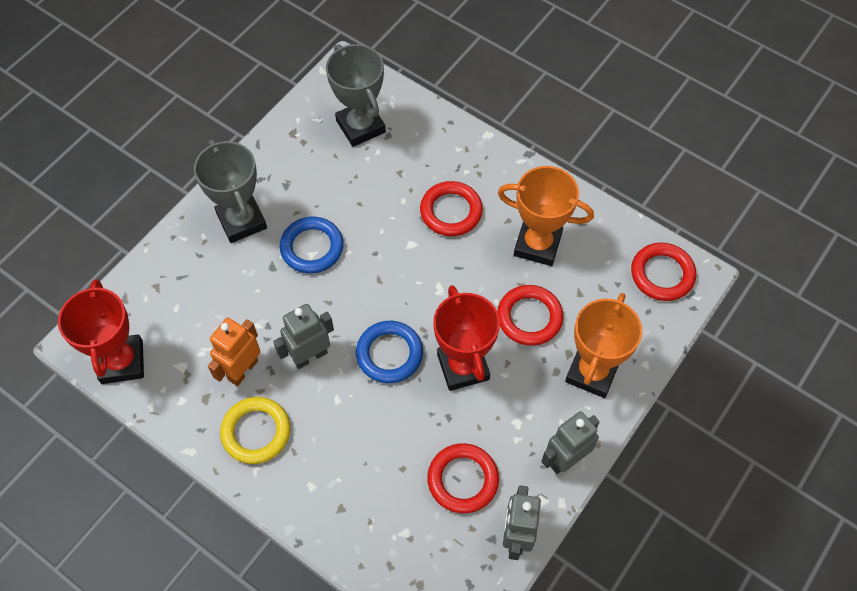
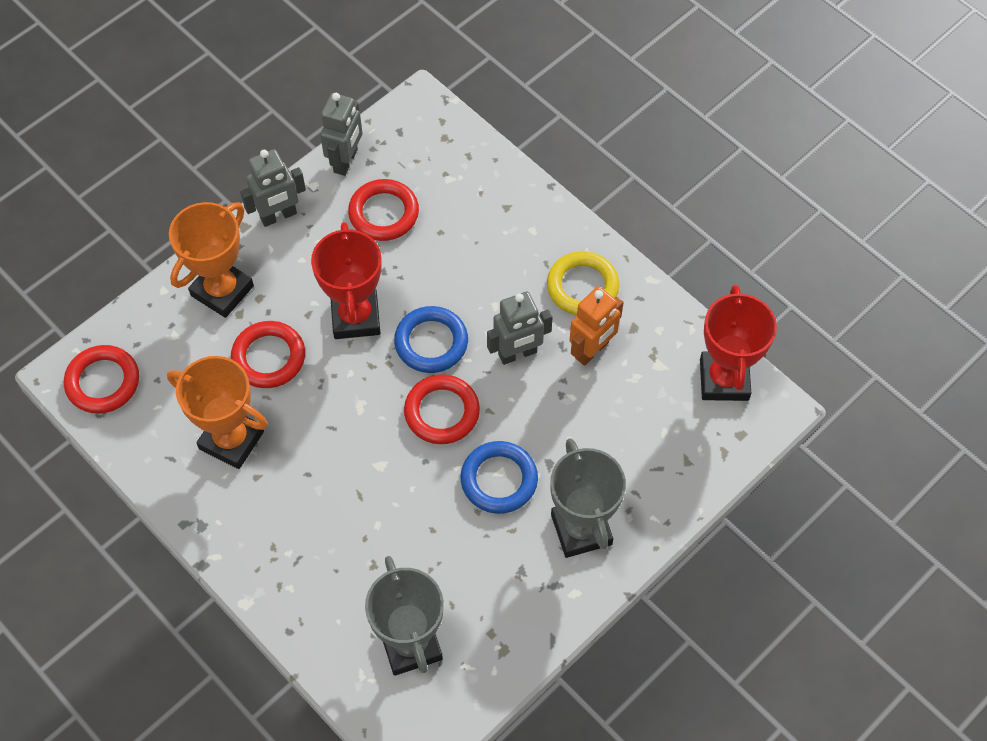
camera: 170 degrees left, 0 degrees up
red ring [420,181,483,236] -> red ring moved to [404,374,480,444]

